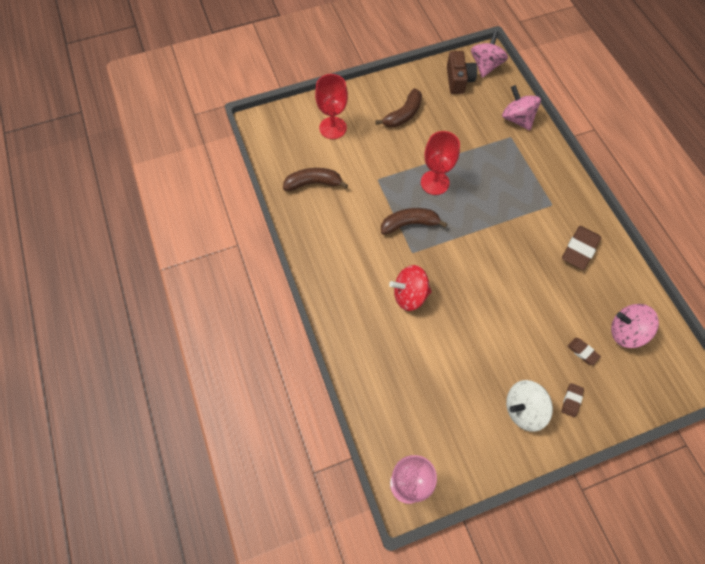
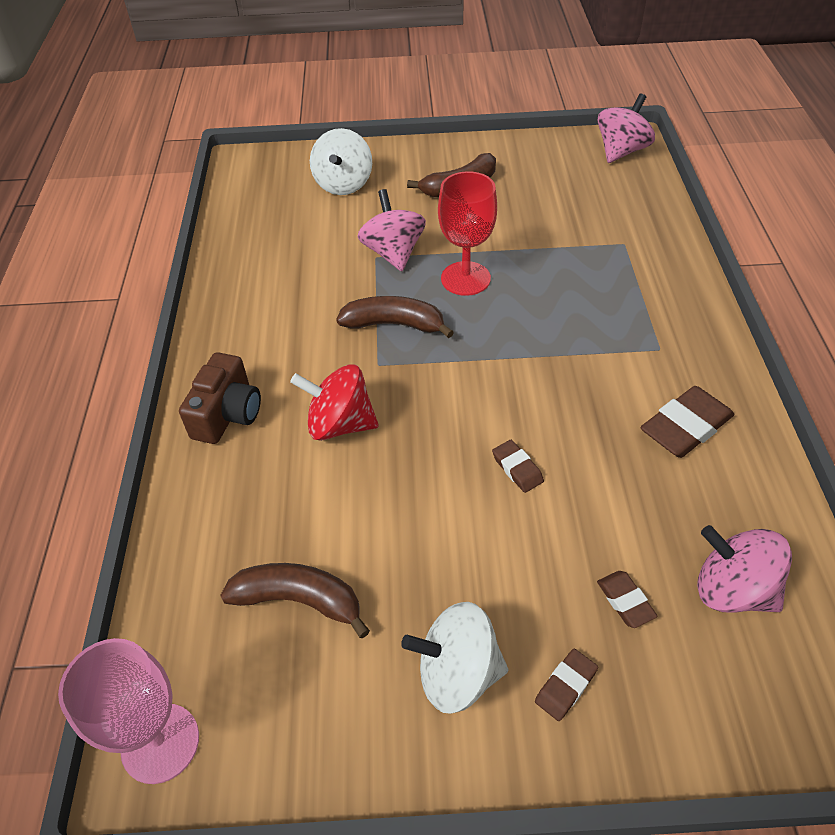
camera: 20 degrees right, 15 degrees down
brown banana [283,168,348,191] -> brown banana moved to [220,563,370,638]
red goblet [315,74,348,139] -> white spinning top [310,128,372,195]
brown camera [447,51,477,94] -> brown camera moved to [179,352,261,444]
pink spinning top [502,85,541,130] -> pink spinning top moved to [358,189,426,271]
none -> brown eraser [492,440,544,493]

